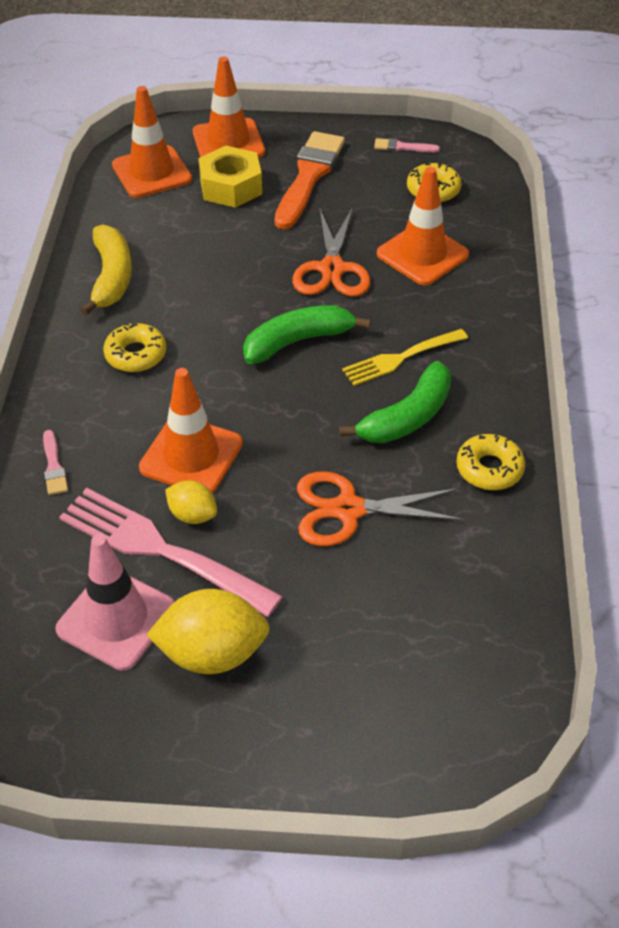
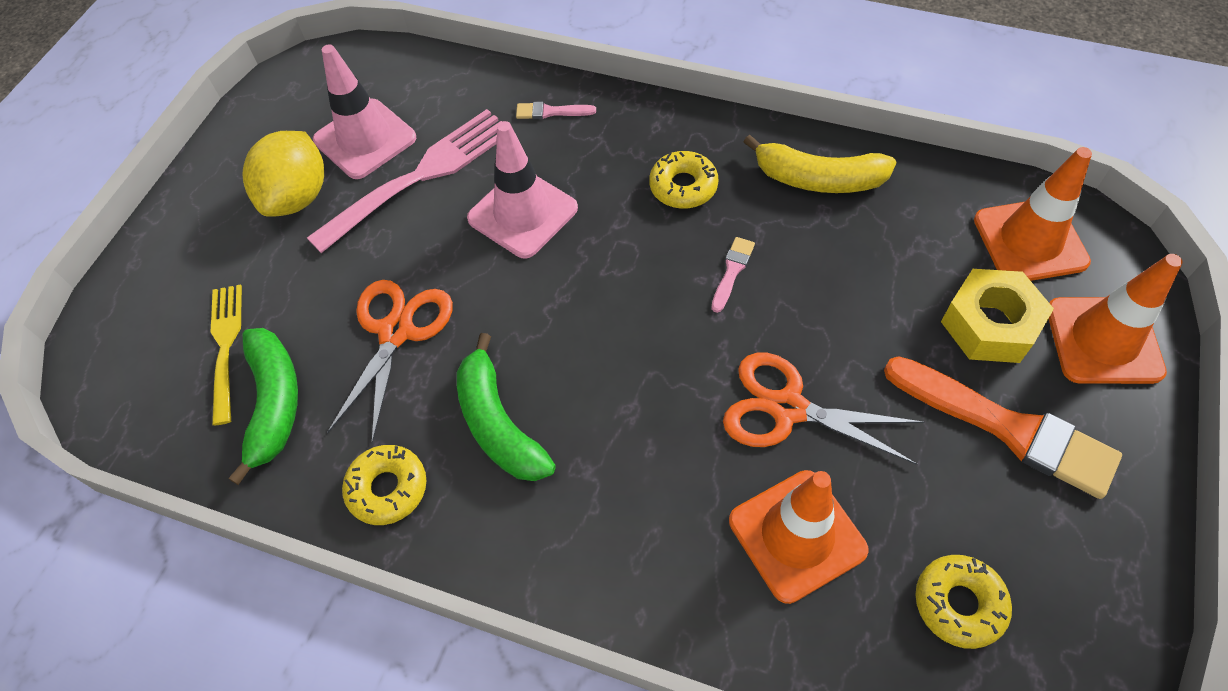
camera: 110 degrees right, 10 degrees up
orange traffic cone [139,368,243,493] -> pink traffic cone [467,121,578,259]
yellow lemon [165,480,217,524] -> none
green banana [243,305,371,364] -> green banana moved to [228,328,298,485]
yellow fork [342,329,468,386] -> yellow fork moved to [210,284,242,425]
pink brush [374,138,440,152] -> pink brush moved to [711,237,755,313]

